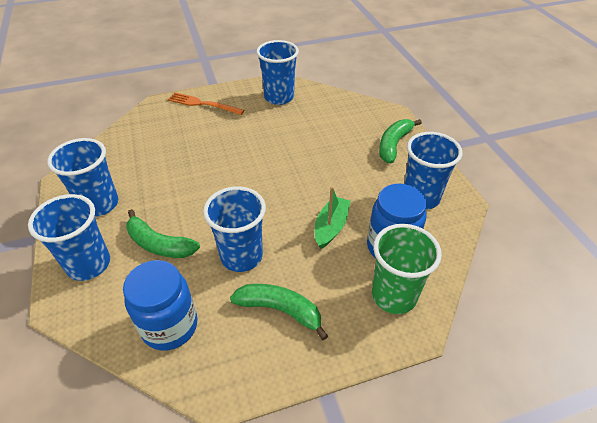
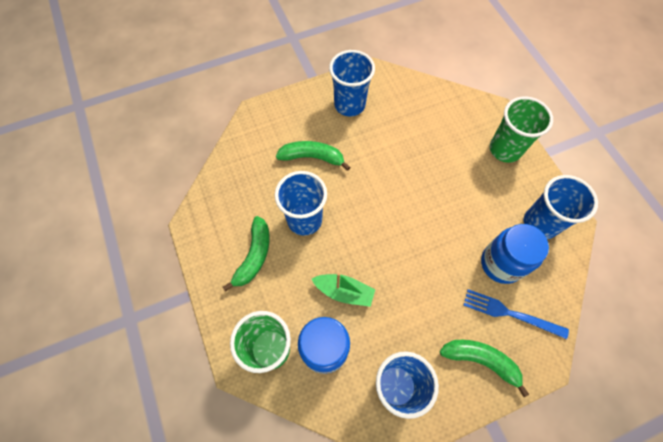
camera: 85 degrees right, 20 degrees up
blue cup [28,194,110,281] -> none
blue jar [123,260,198,351] -> blue jar moved to [481,224,549,284]
green banana [126,209,200,258] -> green banana turned 75 degrees clockwise [276,141,350,171]
orange fork [168,92,245,115] -> green cup [490,96,553,163]
none -> blue fork [464,289,569,339]

